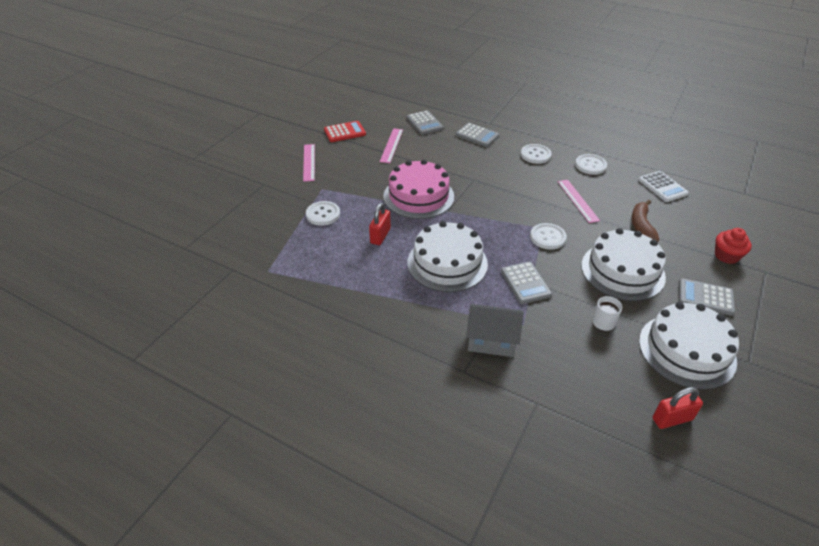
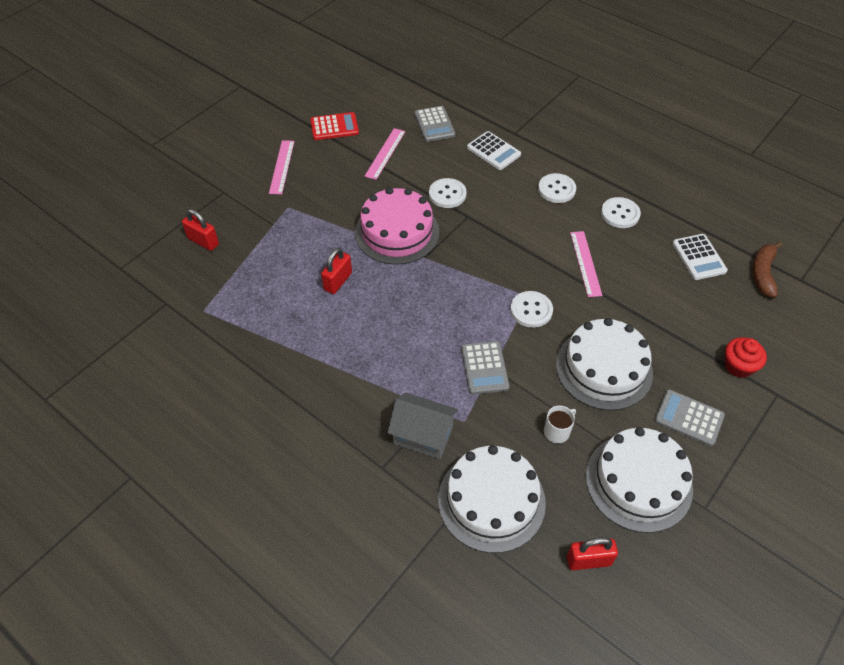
camera: 10 degrees right, 10 degrees up
white button [306,201,340,226] -> white button moved to [429,178,467,208]
white cake [407,221,488,292] -> white cake moved to [438,445,546,553]
grey calculator [456,123,500,147] -> white calculator [467,131,521,170]
brown banana [632,200,659,242] -> brown banana moved to [752,241,783,298]
none -> red padlock [182,209,219,251]

